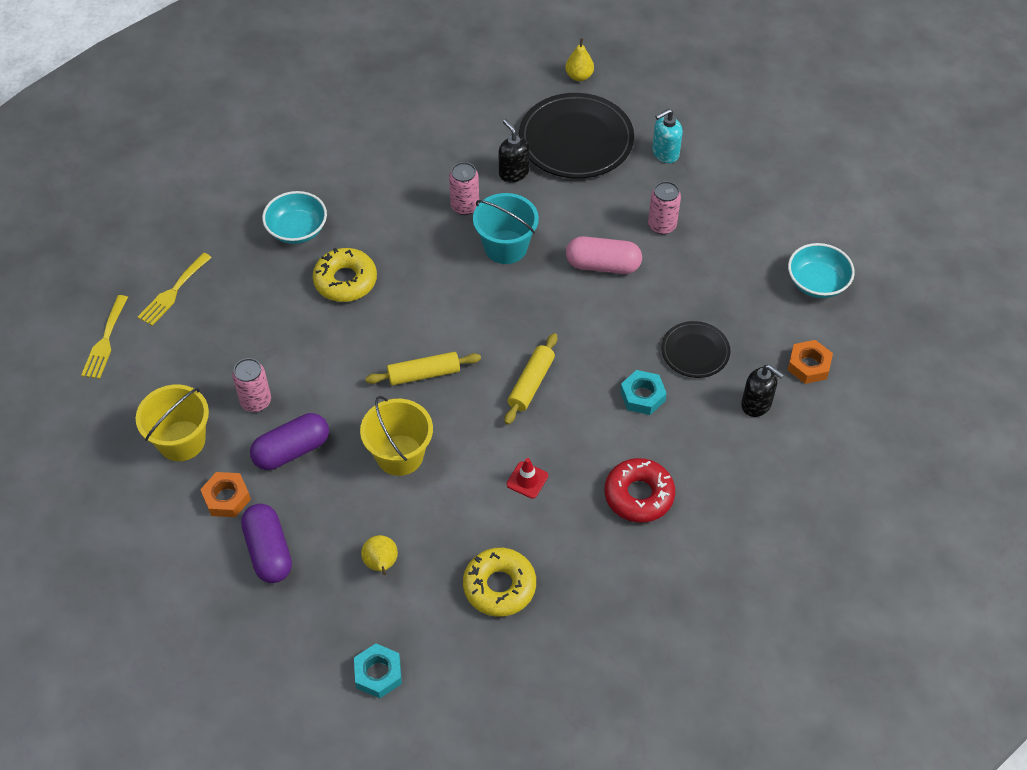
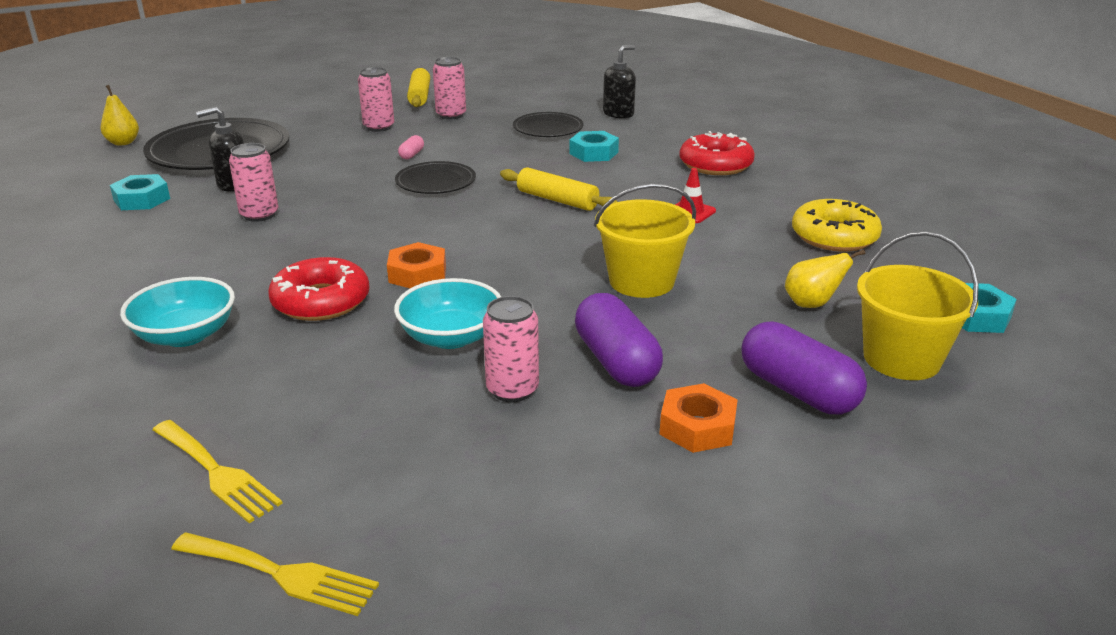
camera: 80 degrees left, 25 degrees down
yellow bucket [136,384,209,461] -> yellow bucket moved to [857,231,979,380]
purple capsule [241,504,292,583] -> purple capsule turned 60 degrees clockwise [742,321,867,414]
yellow donut [313,248,377,302] -> red donut [268,257,370,321]
yellow rolling pin [365,352,481,385] -> yellow rolling pin moved to [407,68,430,107]
turquoise bucket [473,193,539,264] -> none
pink capsule [566,236,642,274] -> pink capsule [398,135,424,159], size x0.44
turquoise soap dispenser [652,109,683,163] -> none
turquoise bowl [788,243,855,298] -> turquoise bowl moved to [394,278,501,349]
orange nut [788,340,833,384] -> orange nut moved to [387,242,446,288]
none -> turquoise nut [110,174,170,210]
none -> black plate [395,161,476,194]
none -> pink can [433,57,466,119]

